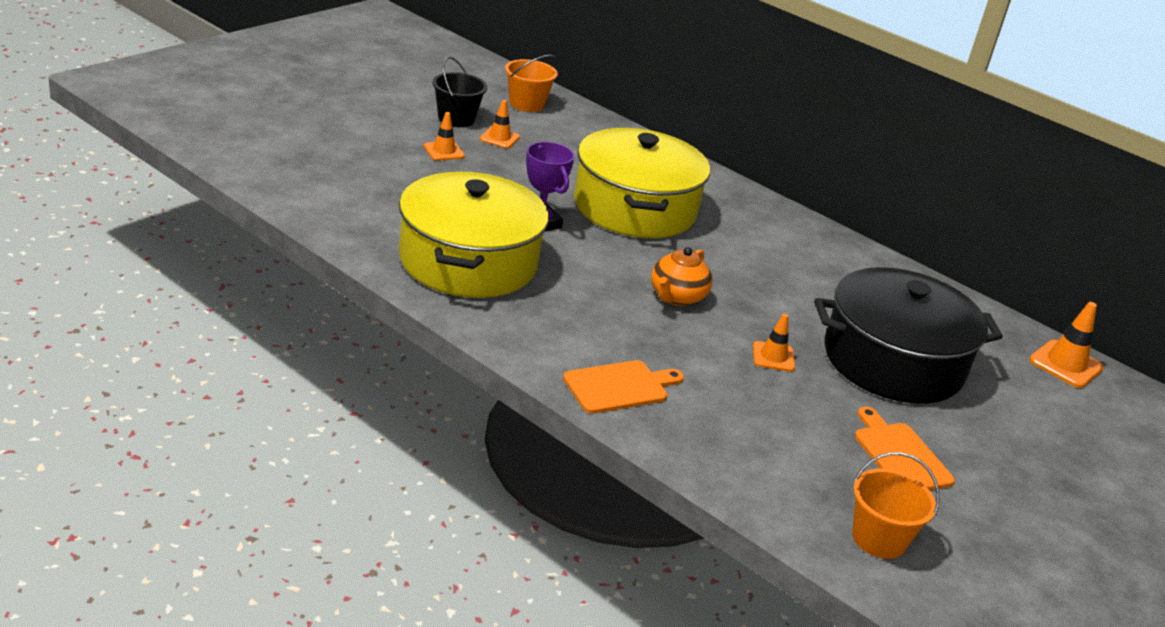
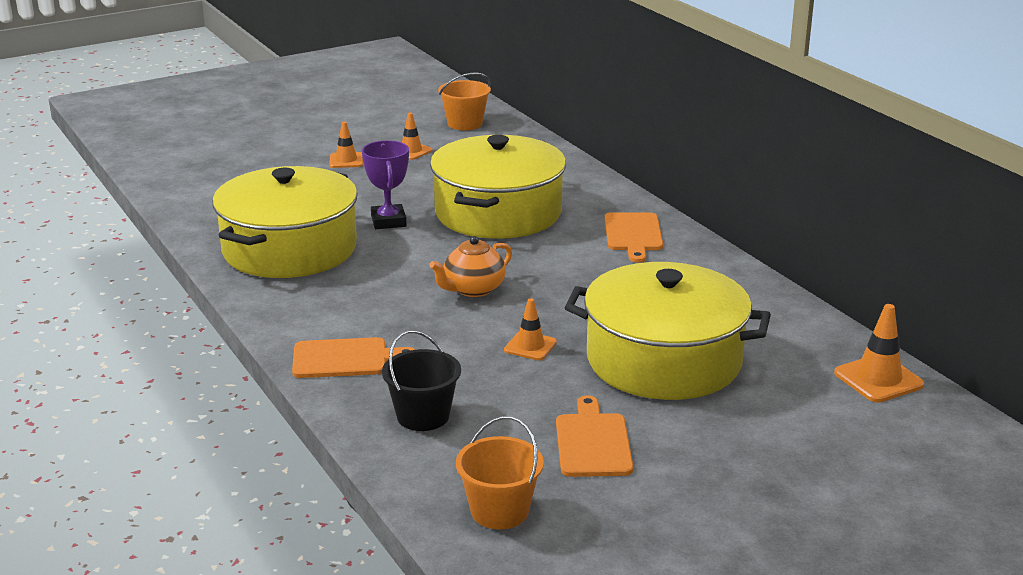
camera: 25 degrees right, 5 degrees down
black bucket [432,56,488,127] -> black bucket moved to [382,330,461,431]
black pot [814,267,1003,404] -> yellow pot [564,262,771,400]
none -> orange cutting board [605,212,663,263]

